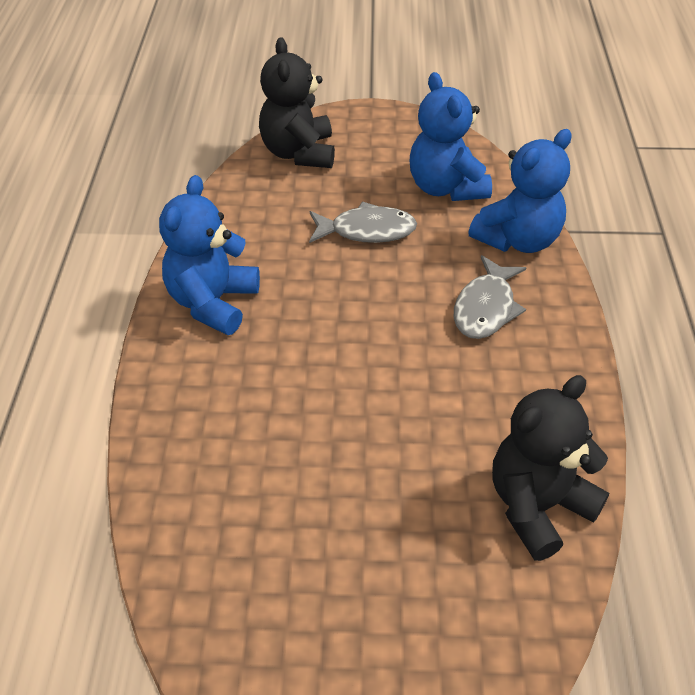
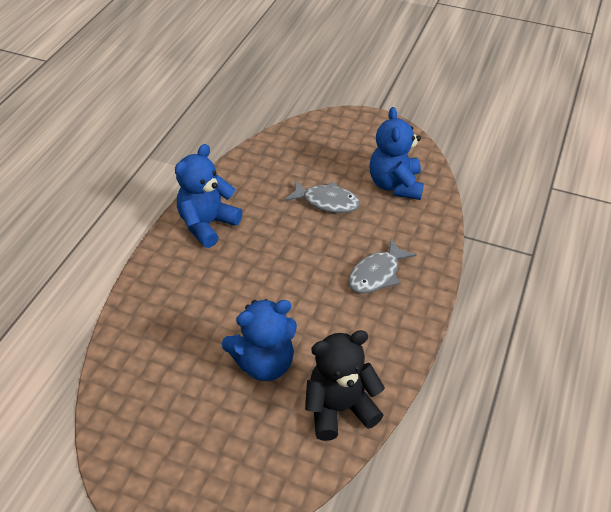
camera: 20 degrees right, 0 degrees up
black teddy bear [259,37,335,168] -> none
blue teddy bear [468,129,572,253] -> blue teddy bear moved to [222,299,297,381]

